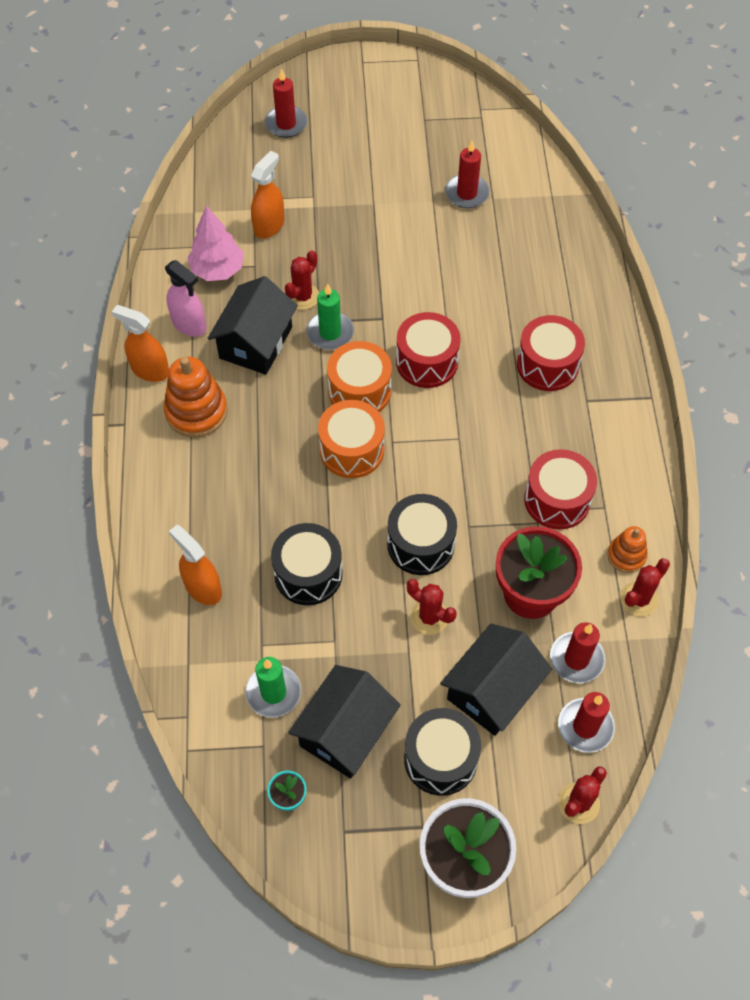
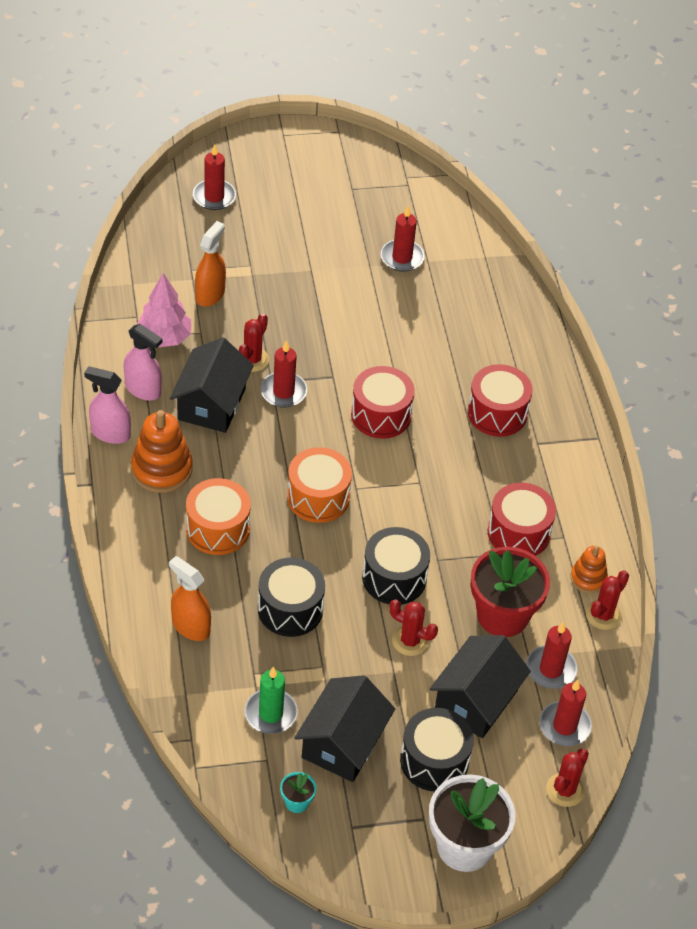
camera: 10 degrees left, 10 degrees down
orange spray bottle [112,305,169,382] -> pink spray bottle [84,366,131,444]
green candle [306,284,354,350] -> red candle [261,341,307,408]
orange drum [327,341,392,412] -> orange drum moved to [186,478,251,555]

